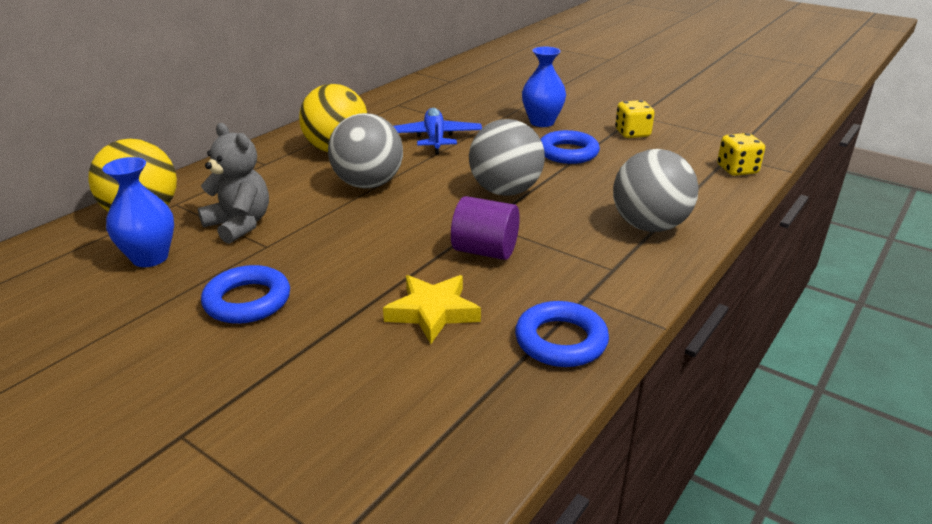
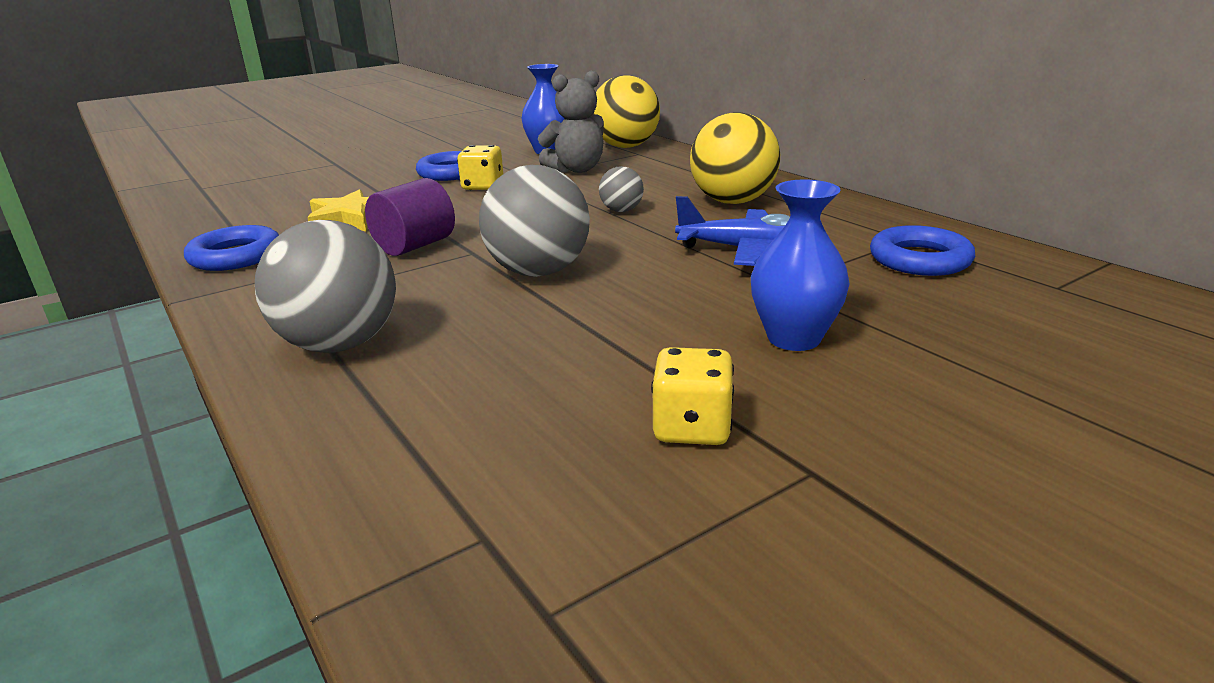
camera: 110 degrees right, 5 degrees down
grey ball [328,113,403,189] -> grey ball [599,166,644,212], size x0.50
blue ring [540,130,600,164] -> blue ring moved to [870,225,975,276]
yellow dice [717,133,765,176] -> yellow dice moved to [457,145,503,190]

